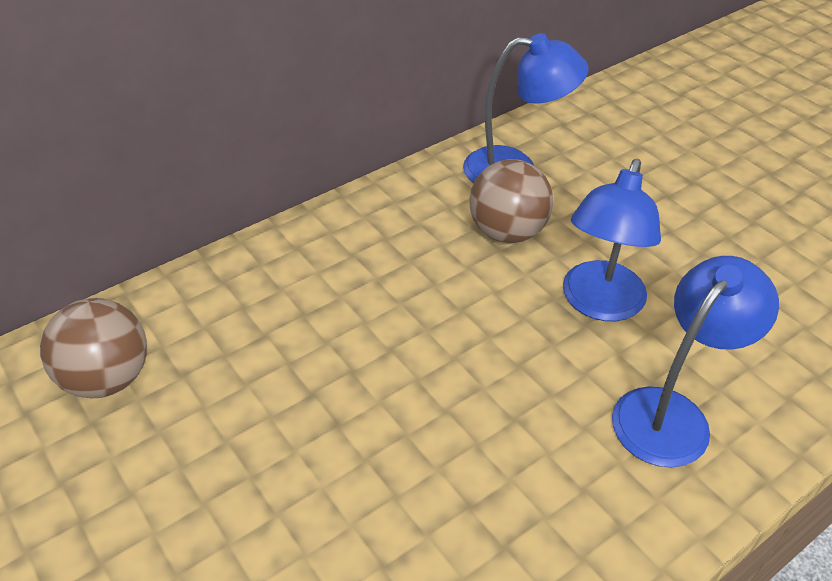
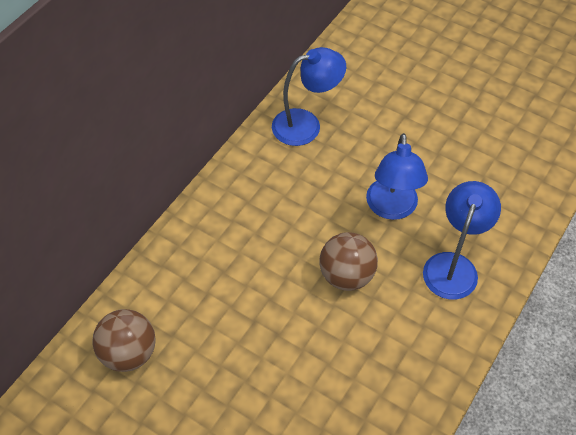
camera: 20 degrees left, 10 degrees up
brown ball [469,159,553,243] -> brown ball moved to [319,232,378,291]

